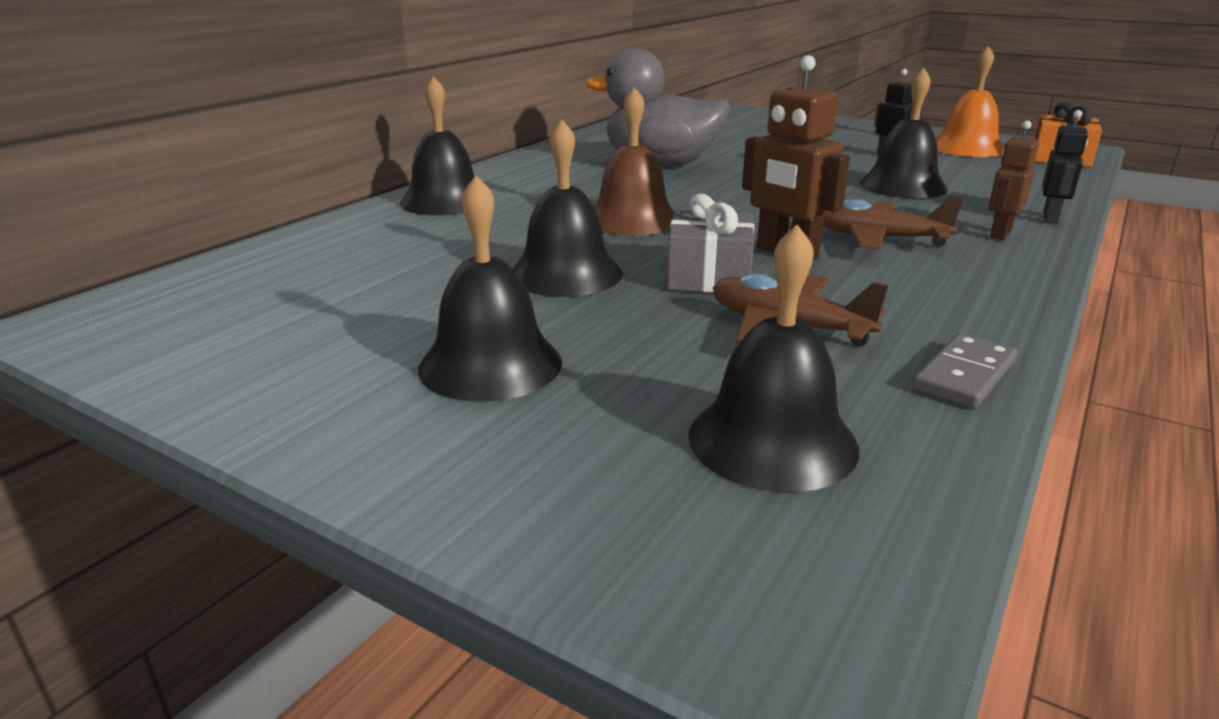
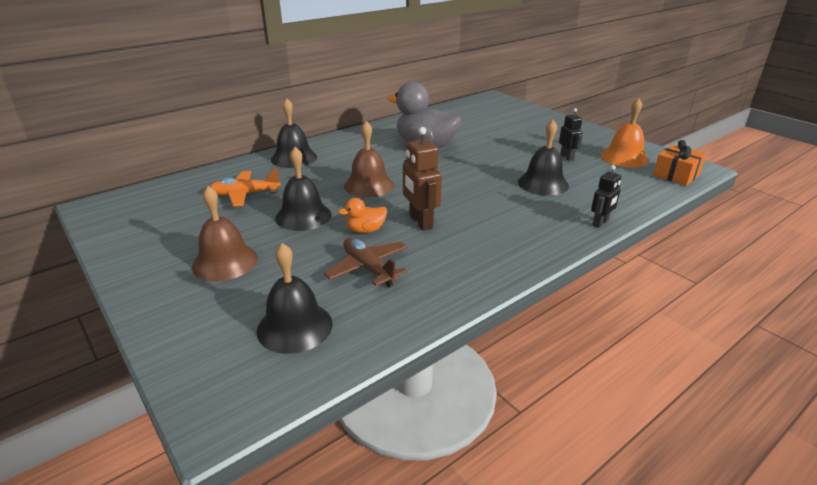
camera: 20 degrees right, 5 degrees up
black bell [418,175,562,402] -> brown bell [192,186,258,281]
grey gift [667,194,754,293] -> orange duck [338,198,387,233]
brown plane [823,196,963,250] -> none
grey domino [913,333,1017,408] -> none
brown robot [988,121,1039,240] -> none
none -> orange plane [210,169,281,206]

